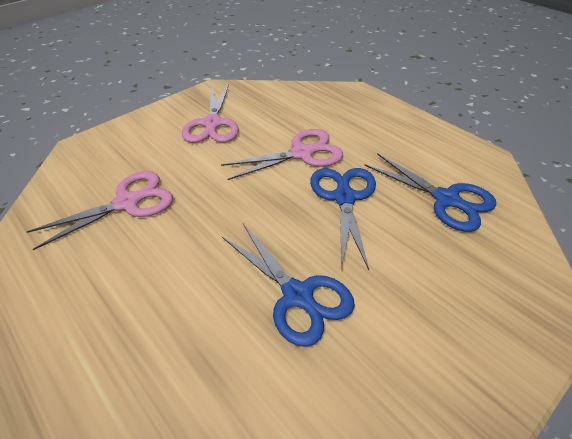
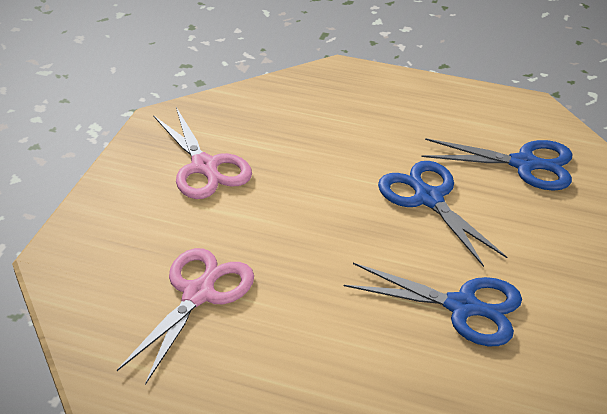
camera: 30 degrees left, 5 degrees down
pink scissors [221,129,343,180] -> none

